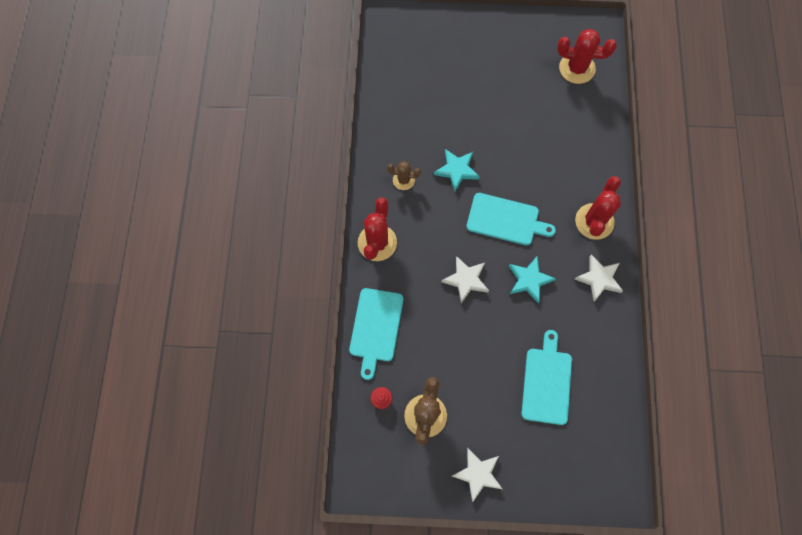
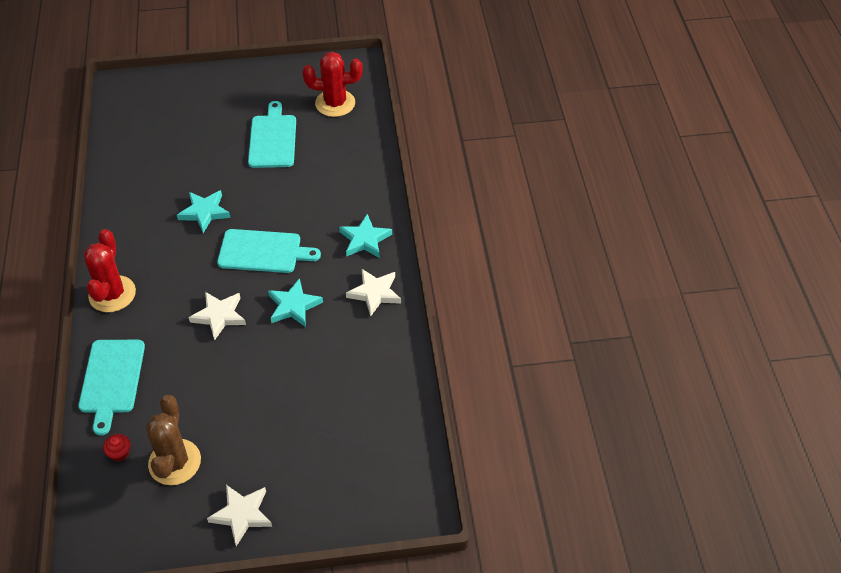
camera: 10 degrees left, 20 degrees down
brown cactus [387,161,421,190] -> none
turquoise cutting board [521,330,572,425] -> turquoise cutting board moved to [248,101,296,168]
red cactus [575,176,621,240] -> turquoise star [339,214,392,258]

